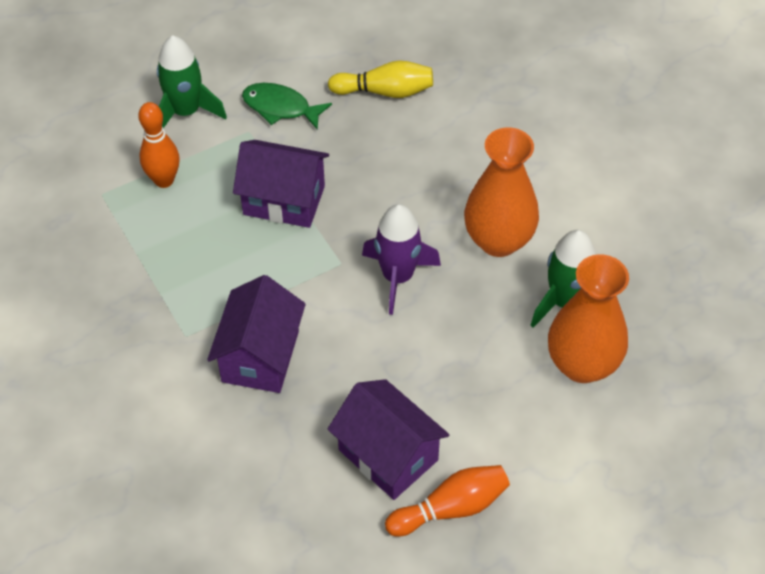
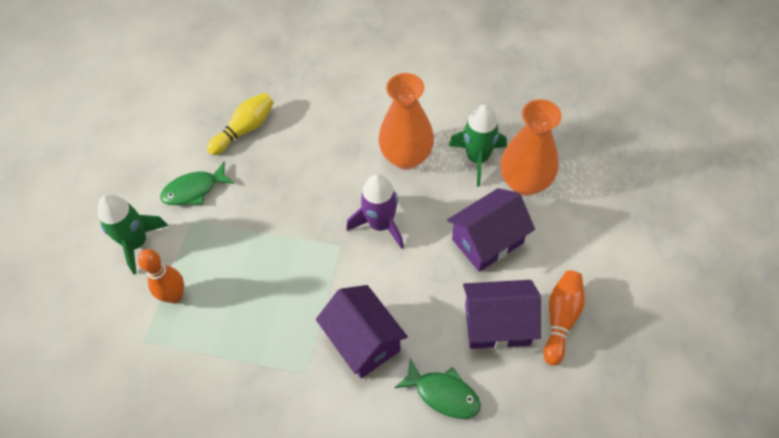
camera: 45 degrees left, 5 degrees up
purple house [233,140,329,228] -> purple house moved to [447,188,535,272]
none -> green fish [395,358,481,419]

